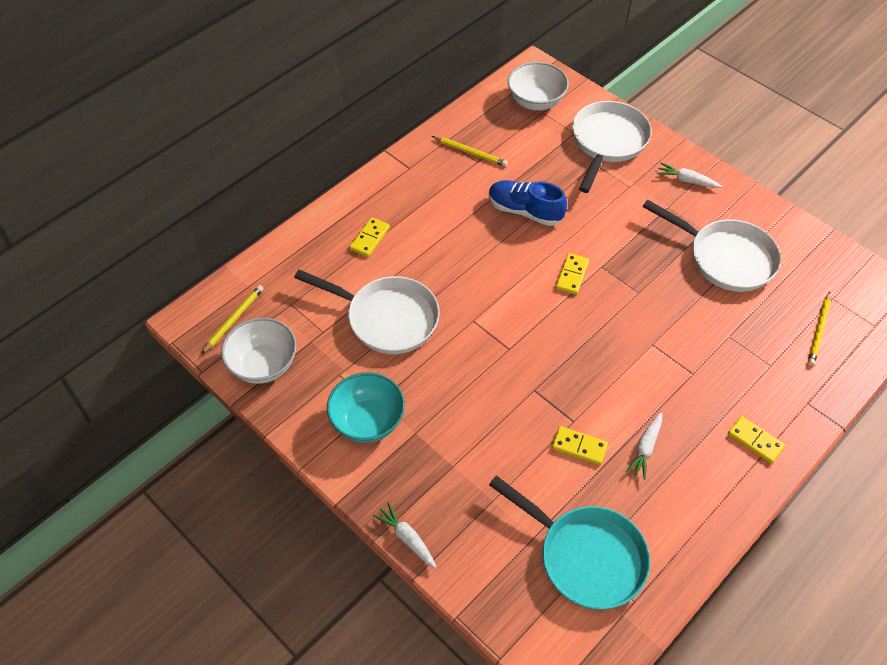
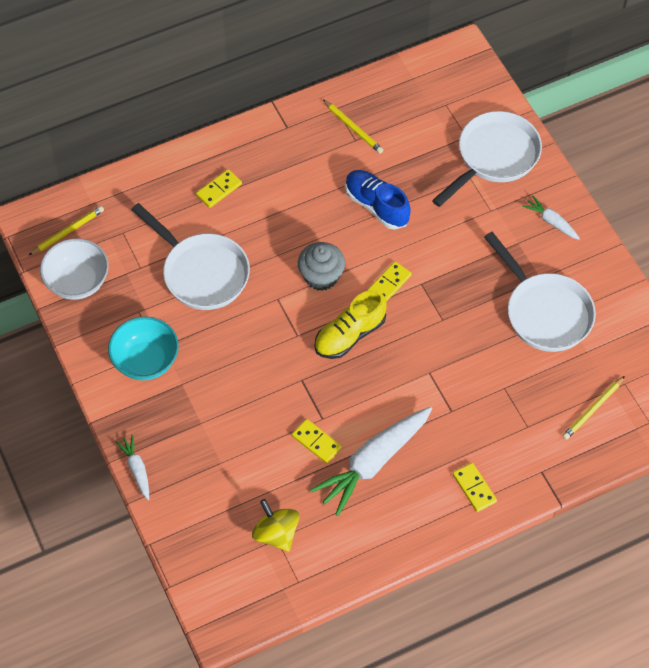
camera: 20 degrees right, 5 degrees up
turquoise pan [489,476,650,610] -> yellow spinning top [252,499,300,552]
white bowl [508,62,569,111] -> none
white carrot [625,412,662,480] -> white carrot [310,407,432,516], size x2.07
none -> grey cupcake [298,242,345,291]
none -> yellow shoe [314,290,387,359]

